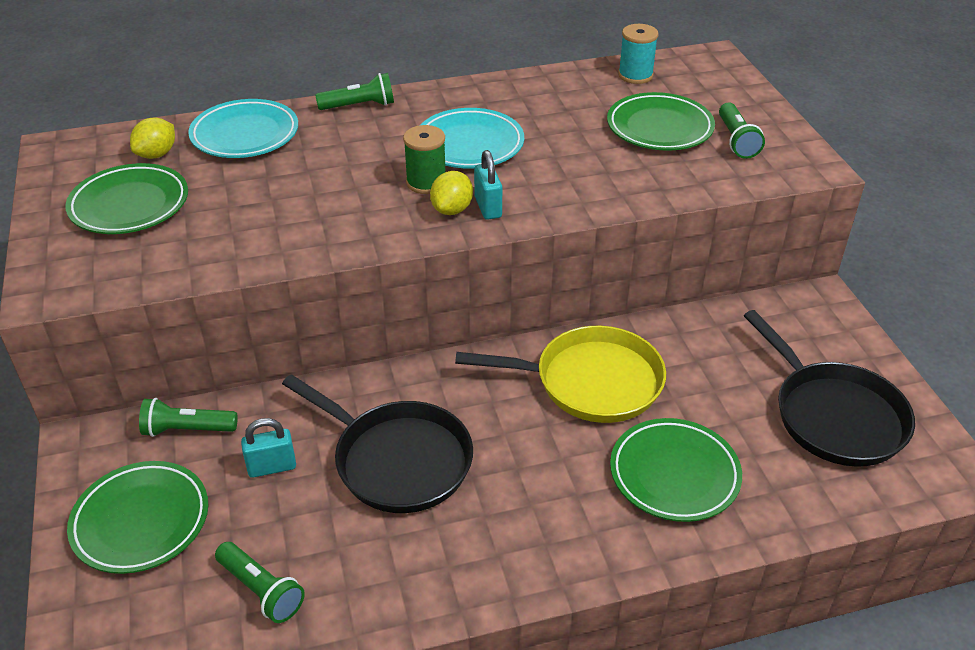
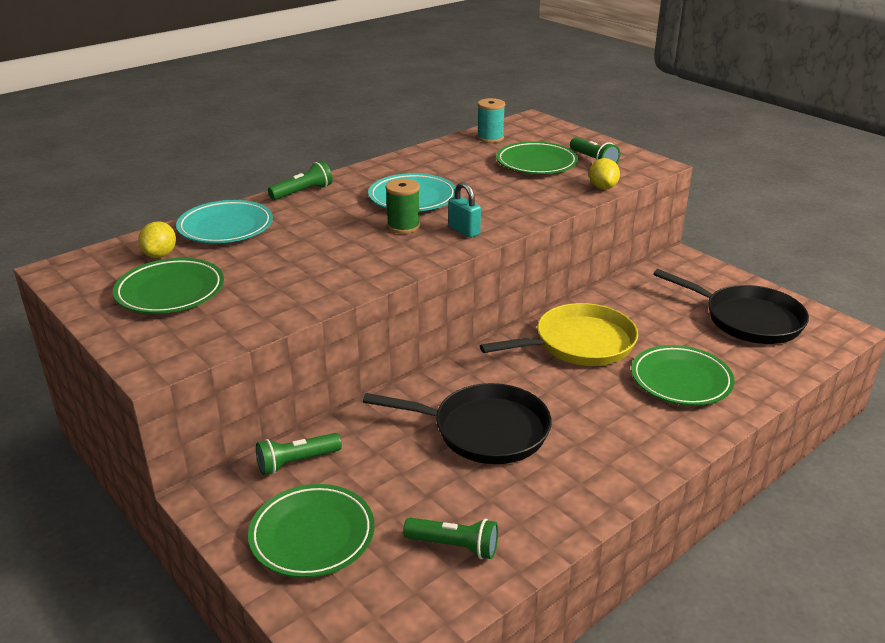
camera: 25 degrees left, 10 degrees down
turquoise padlock [241,418,296,478] -> none
yellow lemon [430,171,473,215] -> yellow lemon moved to [589,158,620,190]

